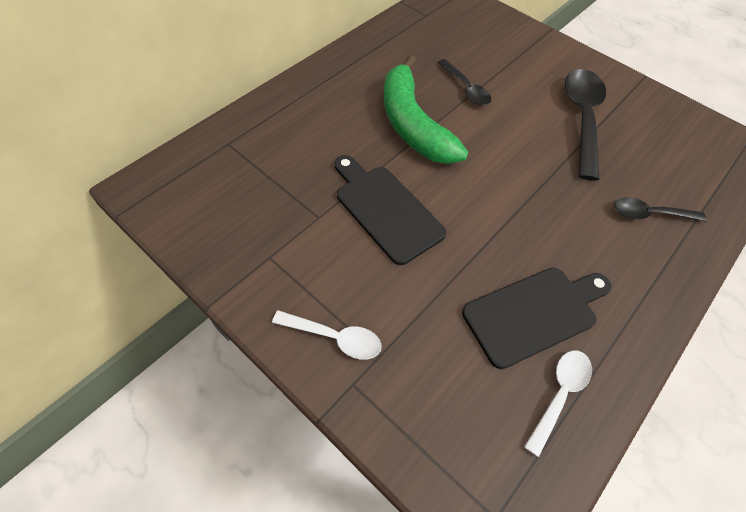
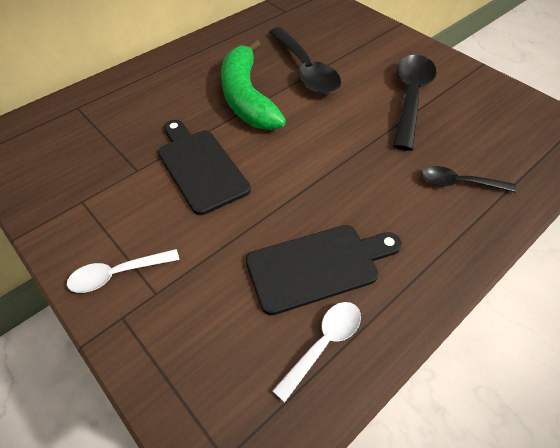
camera: 10 degrees right, 5 degrees down
white spoon [272,310,382,360] -> white spoon turned 135 degrees clockwise [67,249,179,293]
black spoon [438,59,491,106] -> black spoon [269,27,341,95], size x1.78

